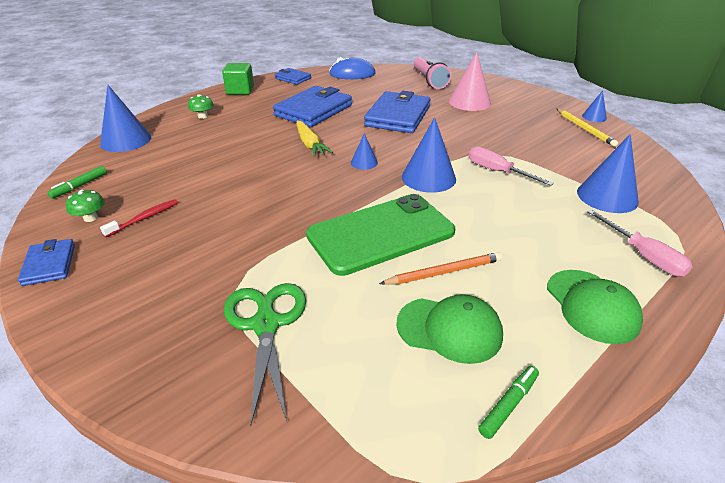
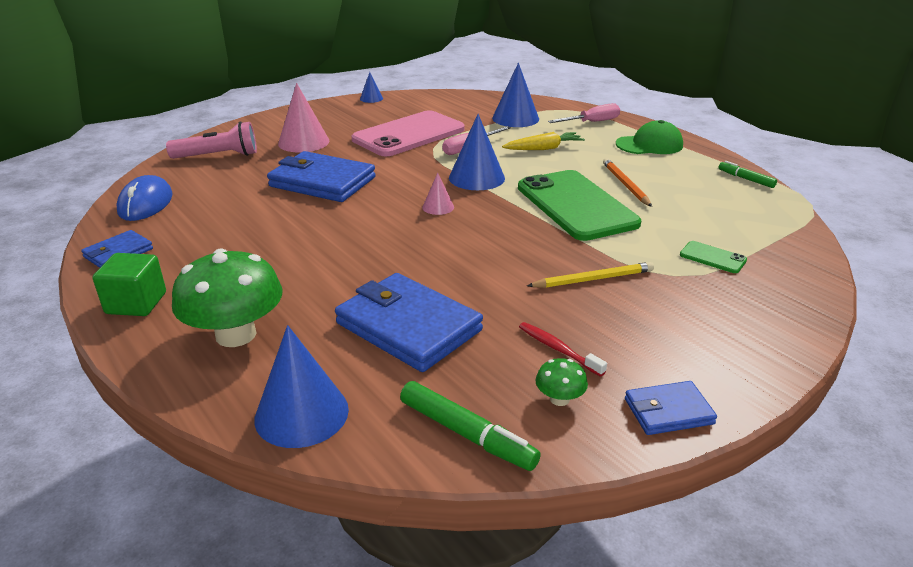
camera: 85 degrees left, 5 degrees down
green marker [47,166,107,199] -> green marker [400,381,541,471], size x1.58
green mushroom [188,94,214,119] -> green mushroom [172,249,283,347], size x2.27
green scissors [224,283,306,426] -> green phone [680,241,747,273]
blue wallet [273,86,352,127] -> blue wallet moved to [335,273,483,372]
yellow carrot [297,121,333,157] -> yellow carrot moved to [502,132,585,150]
blue cone [351,133,378,170] -> pink cone [422,173,454,215]
green cap [396,294,503,364] -> none
yellow pencil [557,109,618,147] -> yellow pencil moved to [527,262,654,288]
none -> pink phone [351,110,465,156]

